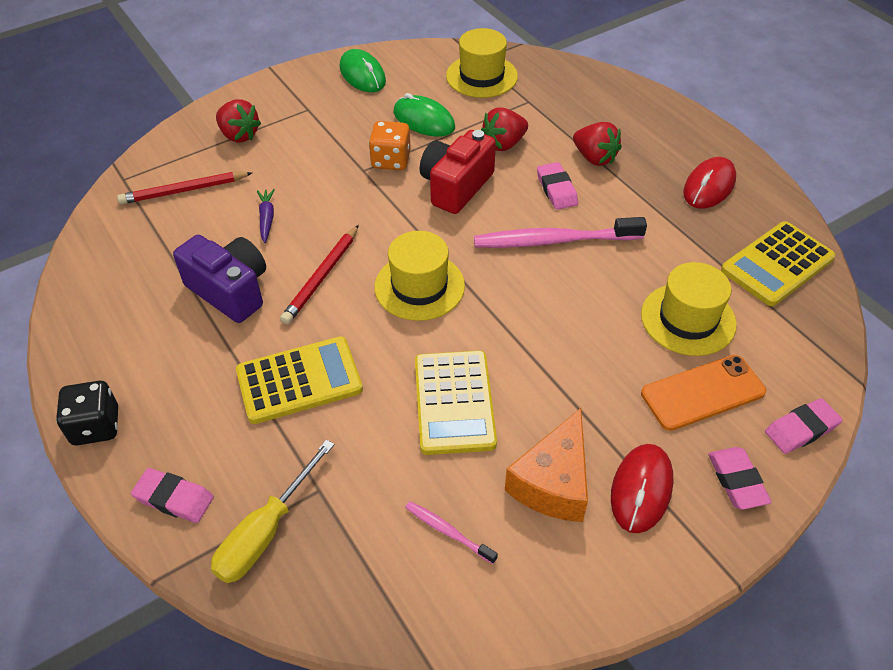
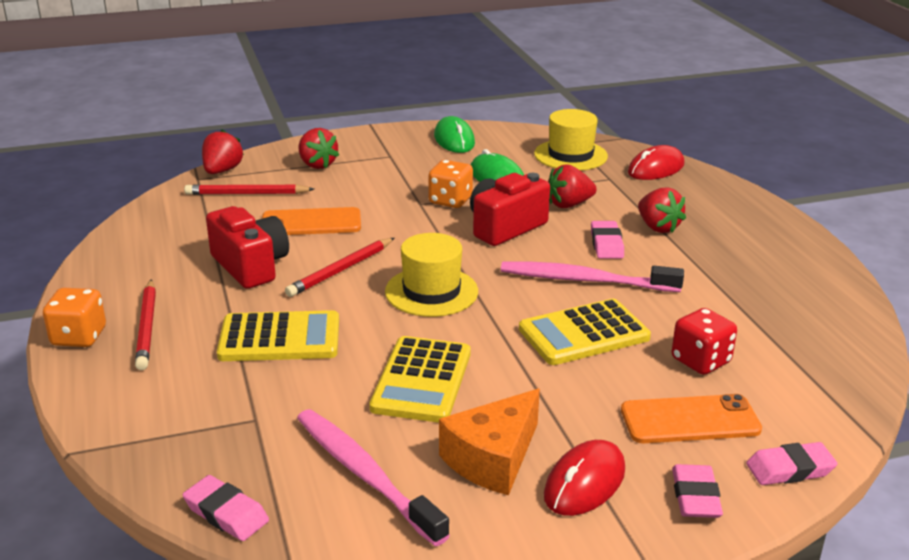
camera: 15 degrees right, 20 degrees down
black dice [56,381,118,445] -> orange dice [43,288,106,347]
pink eraser [131,468,214,523] -> pink eraser moved to [183,475,269,541]
purple camera [173,235,266,323] -> red camera [206,206,289,289]
yellow screwdriver [211,439,334,583] -> none
purple carrot [257,189,275,243] -> orange phone [262,207,361,235]
pink toothbrush [405,501,498,564] -> pink toothbrush [297,409,450,546], size x2.07
yellow hat [641,262,737,356] -> red dice [672,308,737,375]
red mouse [683,157,736,208] -> red mouse moved to [628,145,685,180]
yellow calculator [721,221,836,306] -> yellow calculator moved to [519,299,651,365]
none -> red pencil [135,280,156,370]
none -> red strawberry [202,130,244,174]

